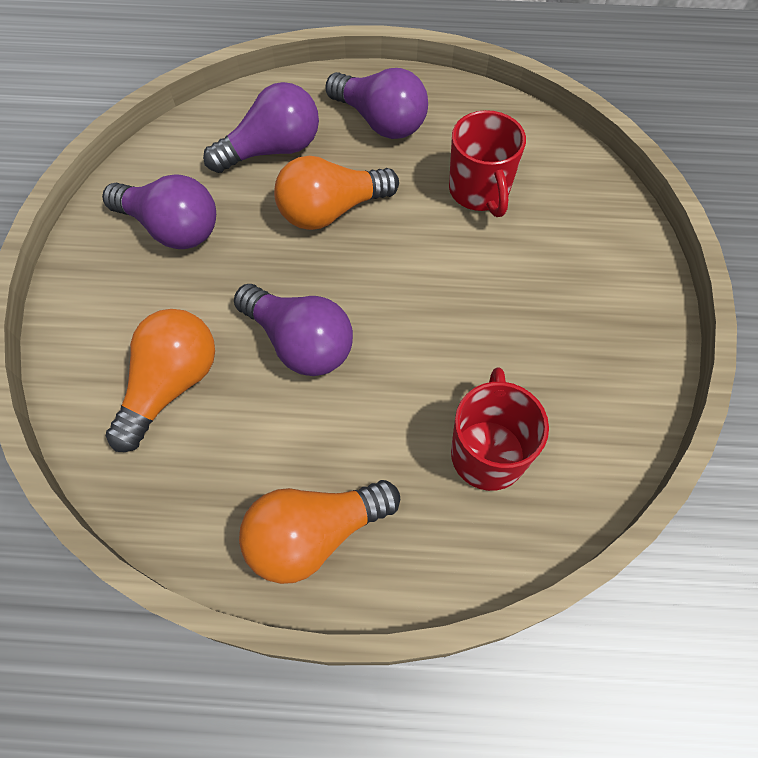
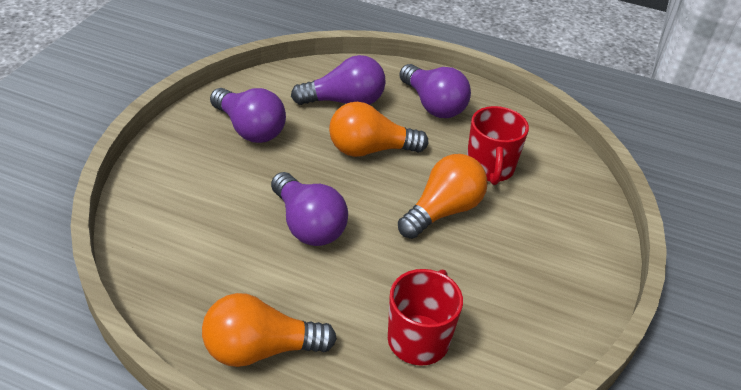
camera: 15 degrees right, 20 degrees down
orange light bulb [106,309,215,452] -> orange light bulb moved to [398,154,488,239]

